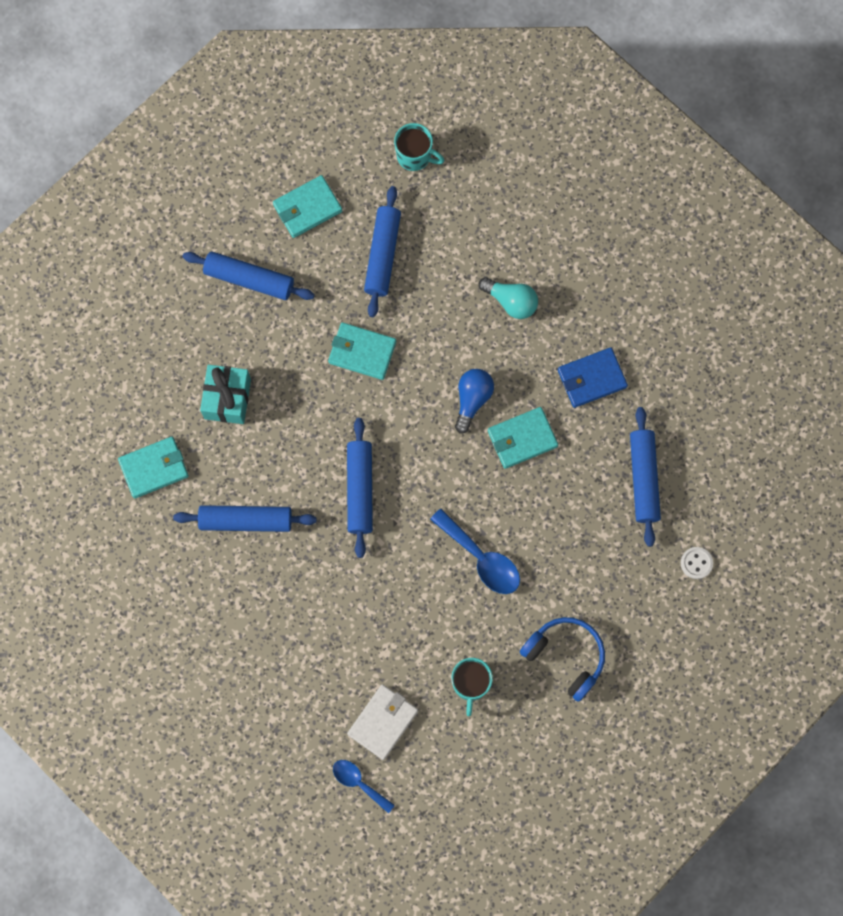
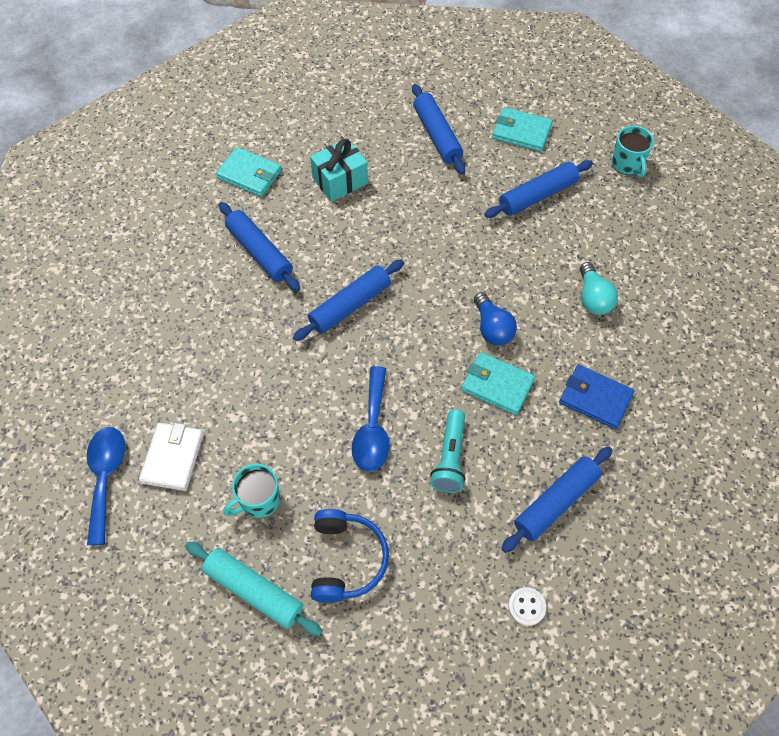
camera: 50 degrees right, 15 degrees down
turquoise wallet [328,322,396,380] -> none
blue spoon [333,760,395,813] -> blue spoon [87,427,125,545], size x1.58
white wallet [347,684,418,760] -> white wallet turned 75 degrees counterclockwise [139,422,204,491]
blue light bulb [455,369,494,434] -> blue light bulb turned 90 degrees clockwise [474,292,517,346]
none -> turquoise rolling pin [185,542,322,636]
none -> turquoise flashlight [430,409,465,493]

